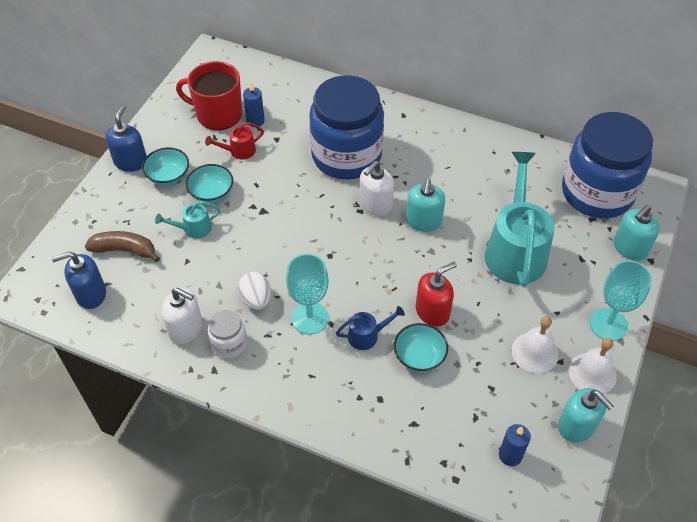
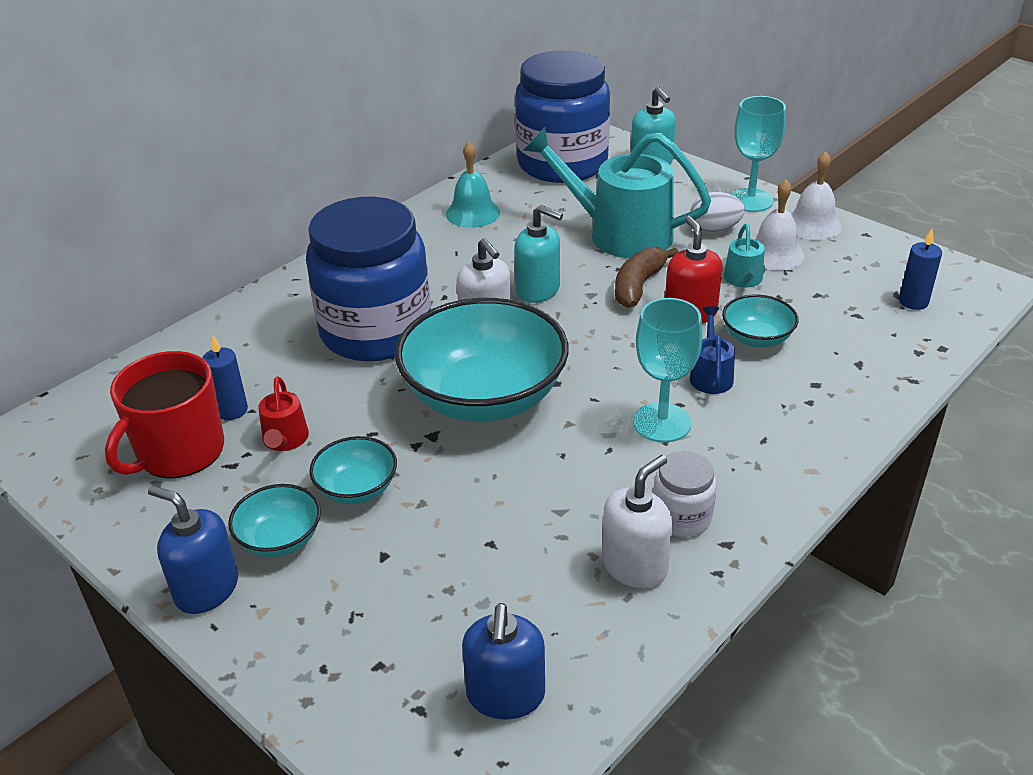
camera: 70 degrees left, 15 degrees down
brown banana [85,231,160,262] -> brown banana moved to [615,247,678,308]
turquoise watering can [155,201,220,239] -> turquoise watering can moved to [724,224,765,287]
white egg [238,272,271,310] -> white egg moved to [690,192,745,233]
turquoise soap dispenser [558,388,614,442] -> none
none -> turquoise bowl [395,298,569,422]
none -> turquoise bell [446,142,500,228]

